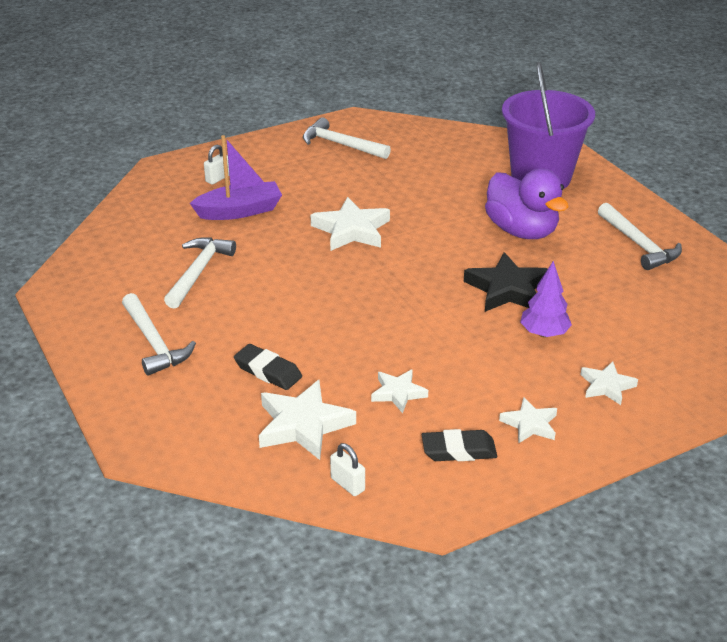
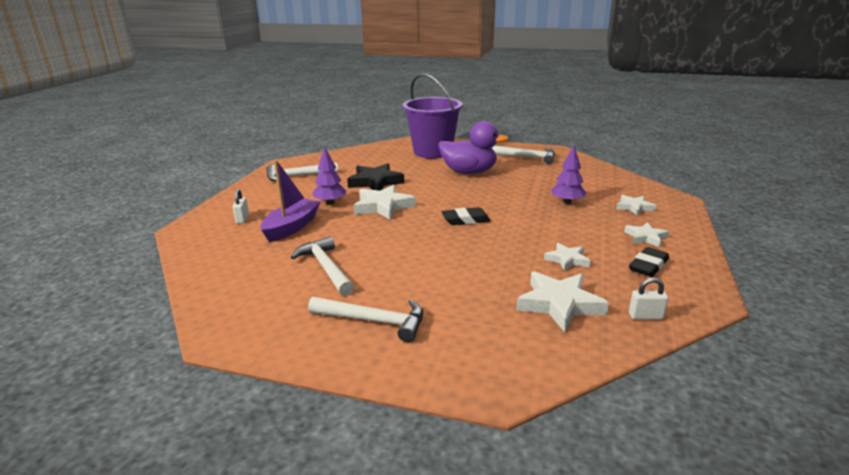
camera: 45 degrees left, 10 degrees down
black eraser [234,344,302,390] -> black eraser moved to [441,207,491,225]
black star [464,252,548,312] -> black star moved to [347,163,404,191]
none -> purple tree [313,146,347,205]

